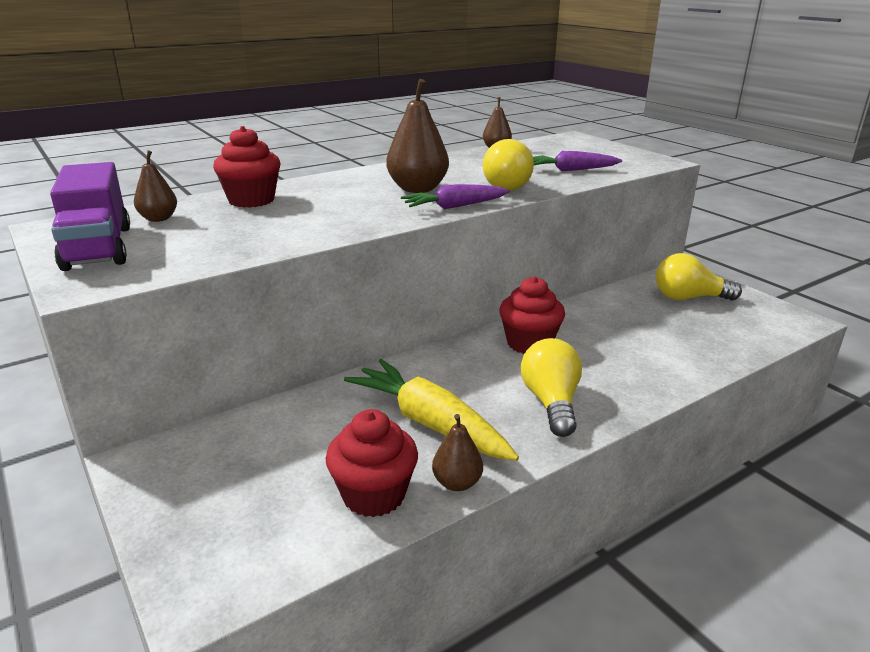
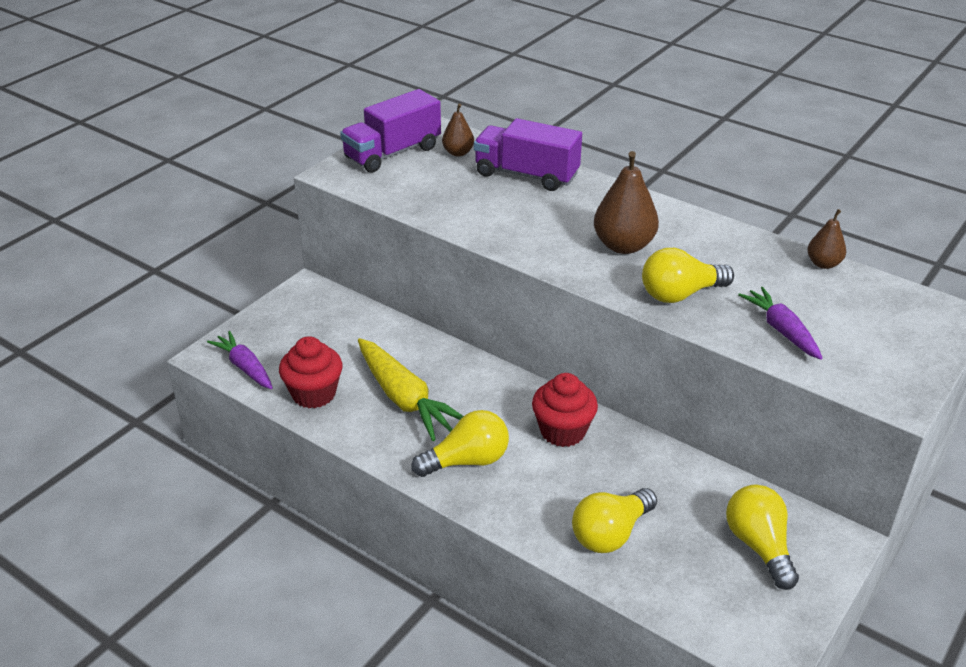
camera: 70 degrees right, 10 degrees up
red cupcake [213,126,281,208] -> purple truck [474,118,582,191]
yellow carrot [344,359,519,461] -> yellow carrot turned 120 degrees clockwise [358,338,464,441]
purple carrot [401,184,510,209] -> purple carrot moved to [207,331,273,389]
brown pear [432,414,483,491] -> none
none -> yellow light bulb [572,488,657,553]

